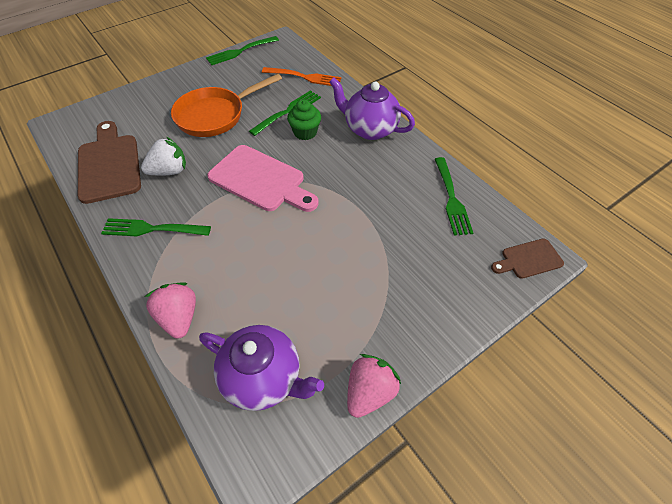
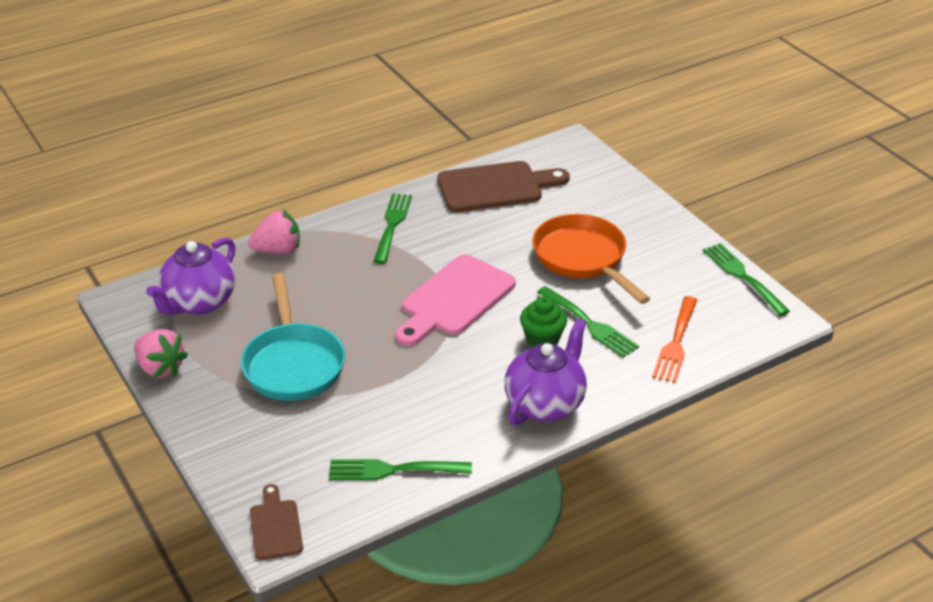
camera: 95 degrees right, 15 degrees down
white strawberry [141,137,186,176] -> none
none -> turquoise pan [241,273,345,401]

